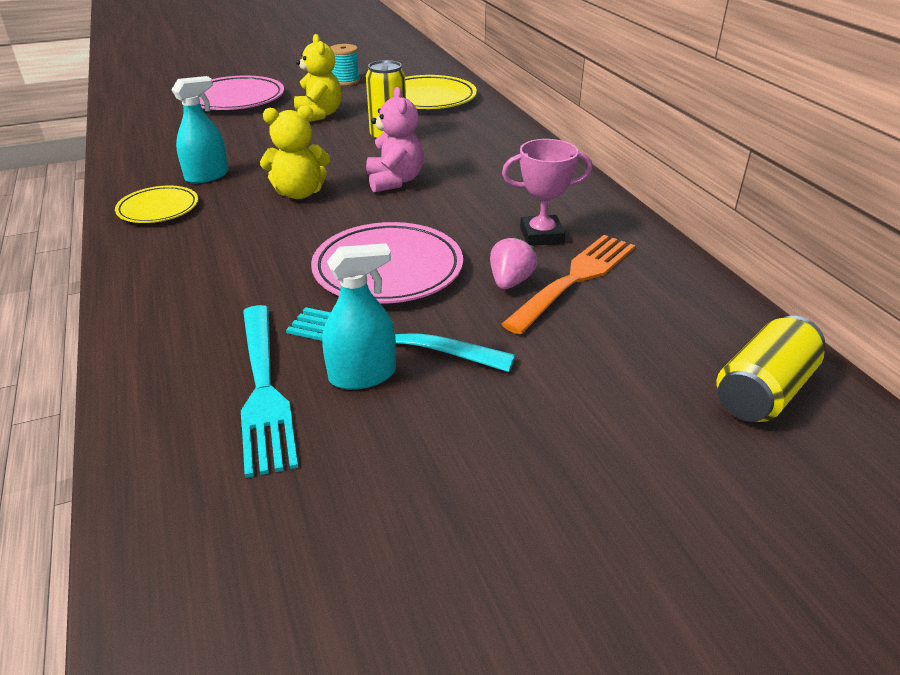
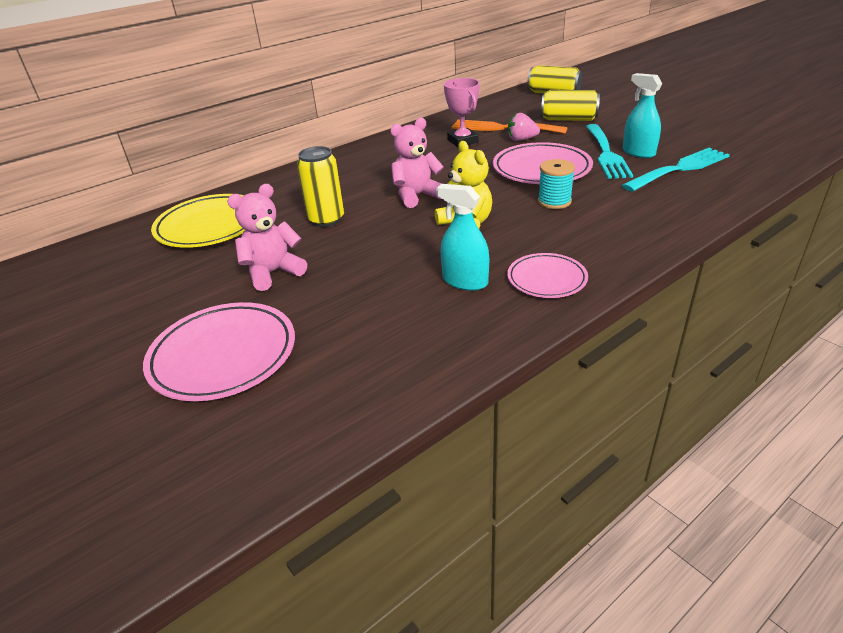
camera: 105 degrees left, 0 degrees up
yellow plate [115,186,198,223] -> pink plate [507,253,588,298]
yellow teddy bear [294,34,342,122] -> pink teddy bear [227,184,307,291]
turquoise spool [330,44,360,86] -> turquoise spool moved to [538,159,575,209]
none -> yellow can [541,90,600,121]

